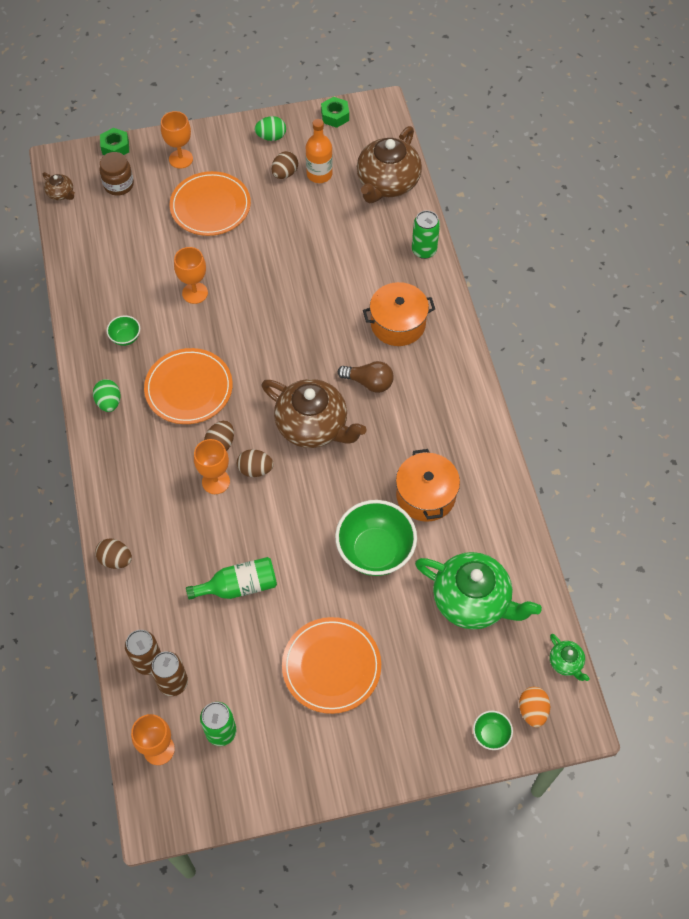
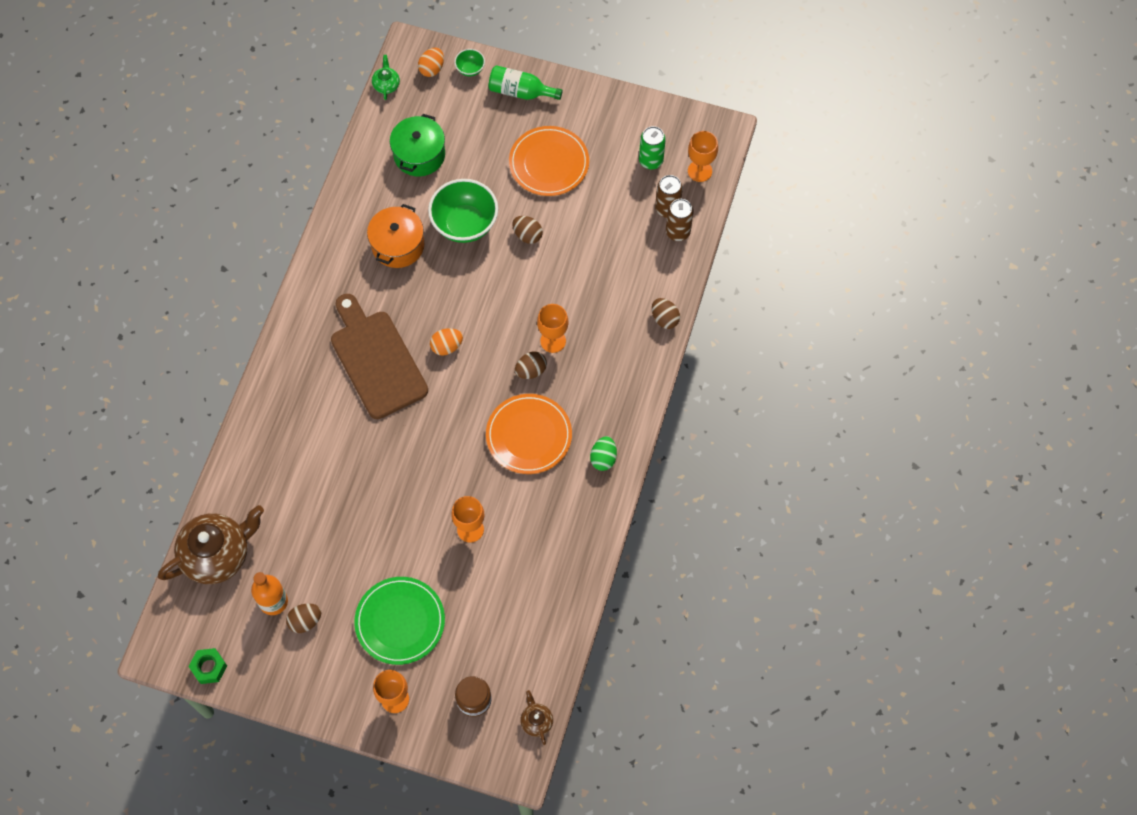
camera: 150 degrees left, 5 degrees up
green nut [100,128,129,155] -> none
green bowl [107,315,140,346] -> none
orange plate [170,171,251,236] -> green plate [354,577,445,665]
green bottle [186,557,277,600] -> green bottle moved to [488,65,563,100]
brown egg [237,449,274,477] -> brown egg moved to [512,216,543,244]
green egg [255,116,286,141] -> none
brown teapot [262,379,367,448] -> orange egg [430,328,463,356]
brown light bulb [338,361,394,393] -> brown cutting board [331,294,428,419]
orange pot [363,282,435,346] -> none
green can [412,210,440,259] -> none
green teapot [415,552,542,629] -> green pot [390,114,445,176]

